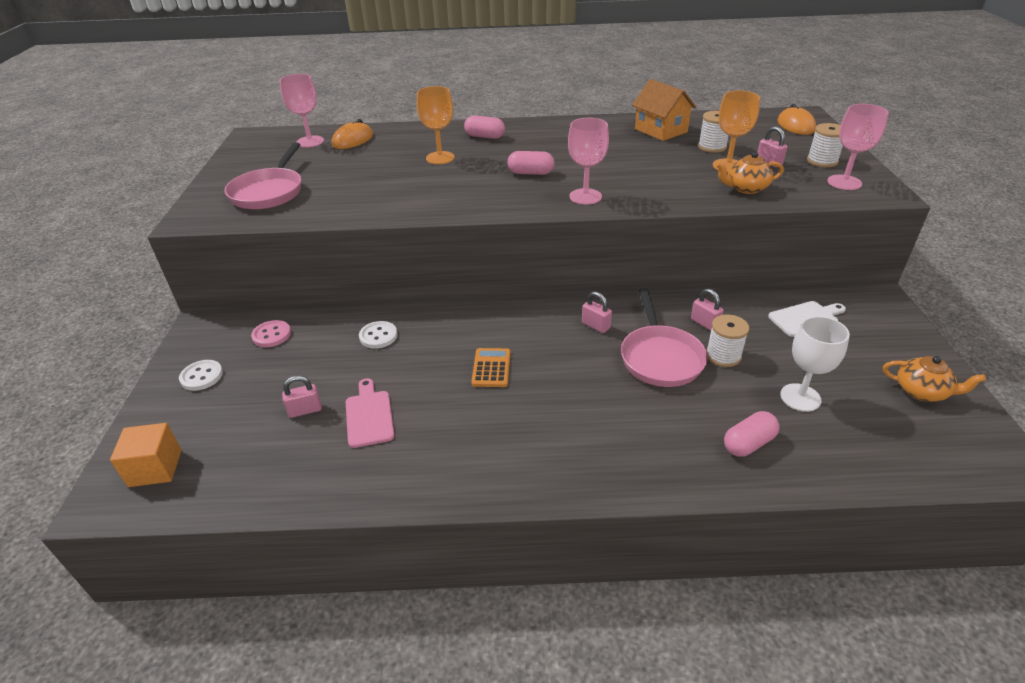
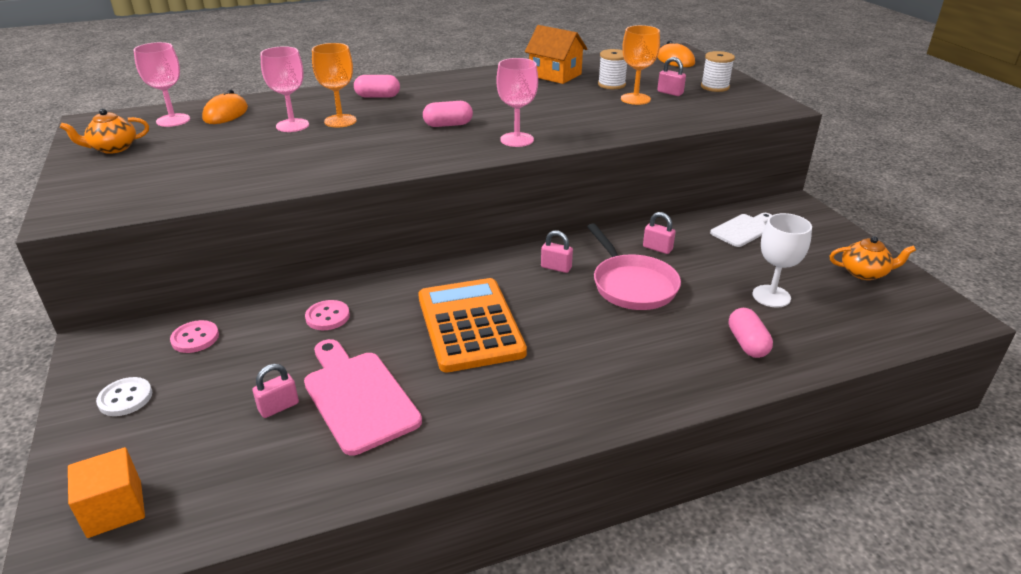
camera: 20 degrees left, 5 degrees down
pink pan [224,142,301,209] -> none
pink cutting board [346,378,394,448] -> pink cutting board [304,339,422,456], size x1.60
white button [359,321,398,349] -> pink button [305,300,350,330]
orange calculator [471,348,511,387] -> orange calculator [418,278,527,372], size x2.18
white spool [706,314,749,367] -> none
orange teapot [716,151,784,194] -> orange teapot moved to [60,109,149,154]
pink capsule [724,411,780,457] -> pink capsule turned 45 degrees counterclockwise [729,308,773,358]
pink goblet [827,104,889,190] -> pink goblet moved to [260,46,309,132]

